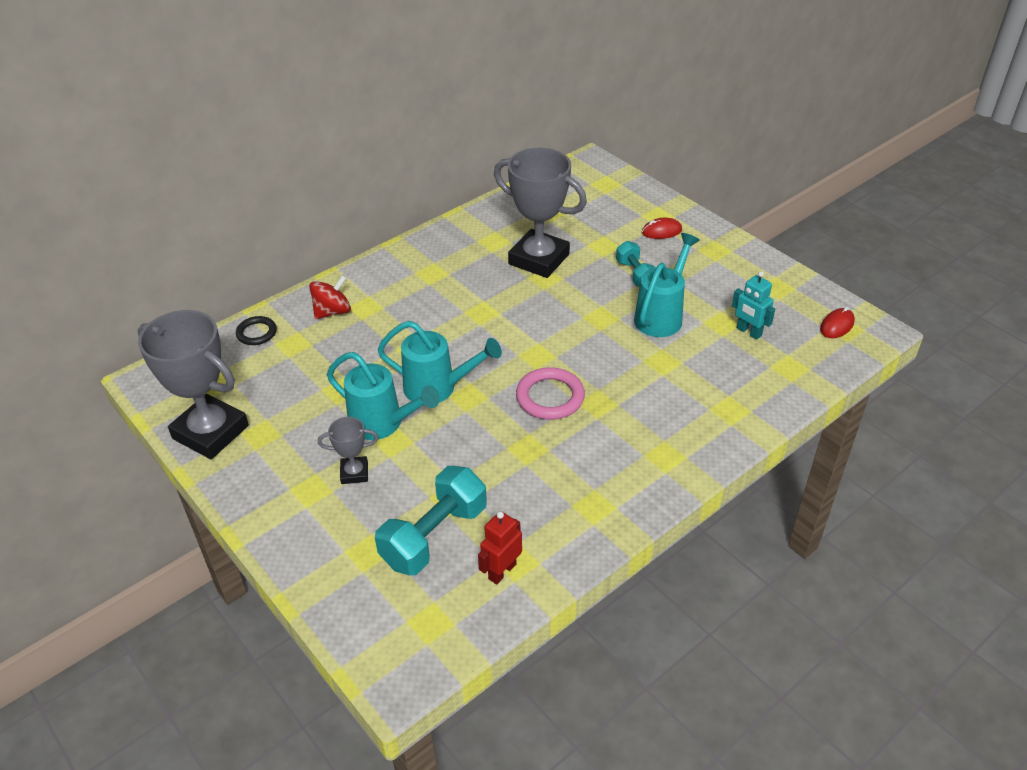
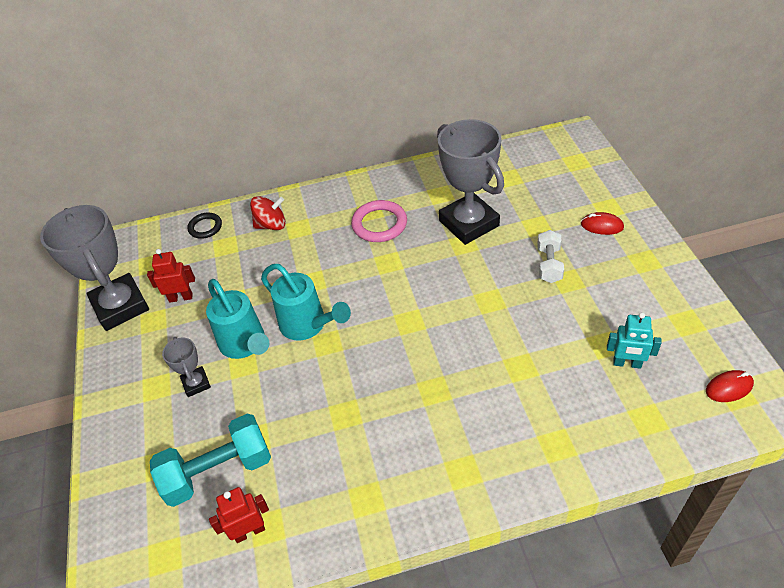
camera: 30 degrees right, 5 degrees up
grey trophy [318,417,379,484] -> grey trophy turned 45 degrees clockwise [162,337,211,397]
pink ring [516,367,585,420] -> pink ring moved to [351,200,407,242]
turquoise dumbbell [616,241,655,287] -> white dumbbell [537,230,564,283]
turquoise watering can [634,233,700,337] -> none
turquoise robot [732,271,775,340] -> turquoise robot turned 60 degrees counterclockwise [607,312,662,369]
none -> red robot [147,249,195,303]

